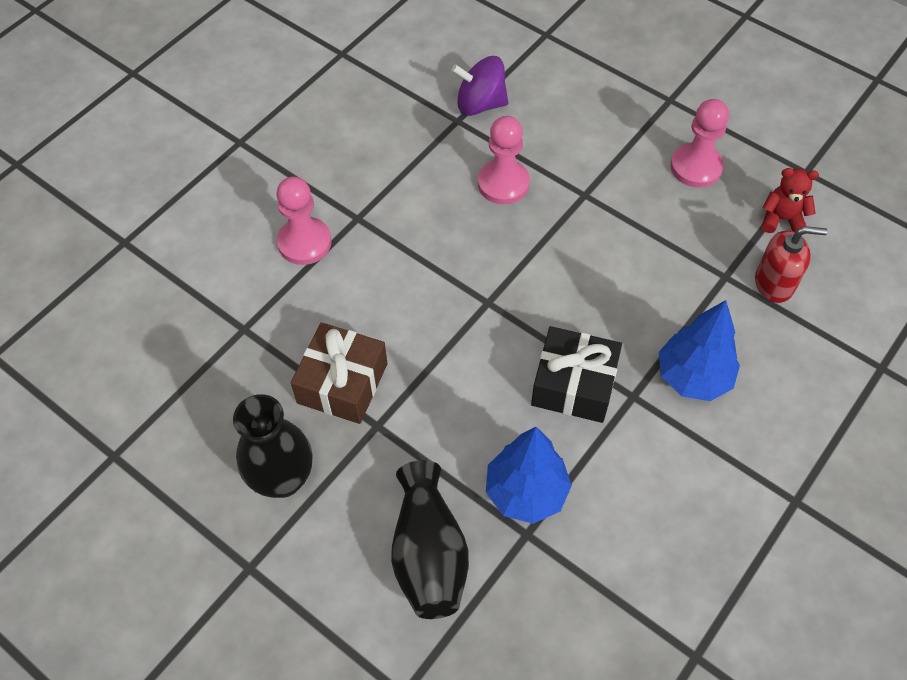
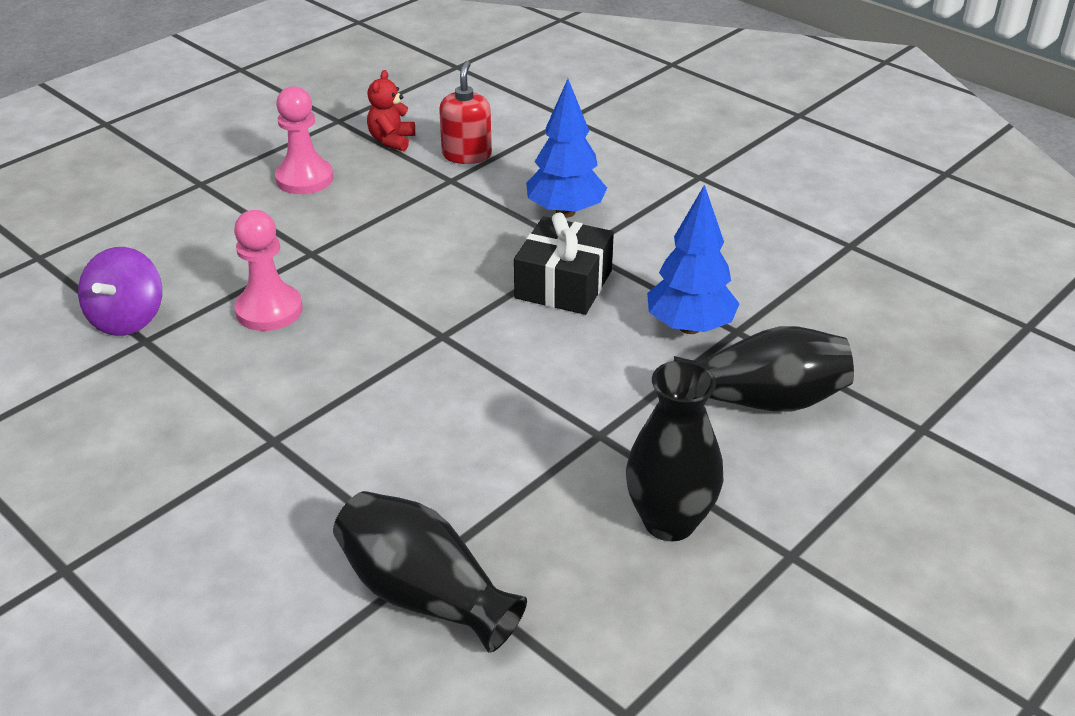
camera: 85 degrees left, 20 degrees down
pink pawn [276,177,332,265] -> none
brown gift [291,322,387,424] -> none
none -> black vase [333,491,527,653]

